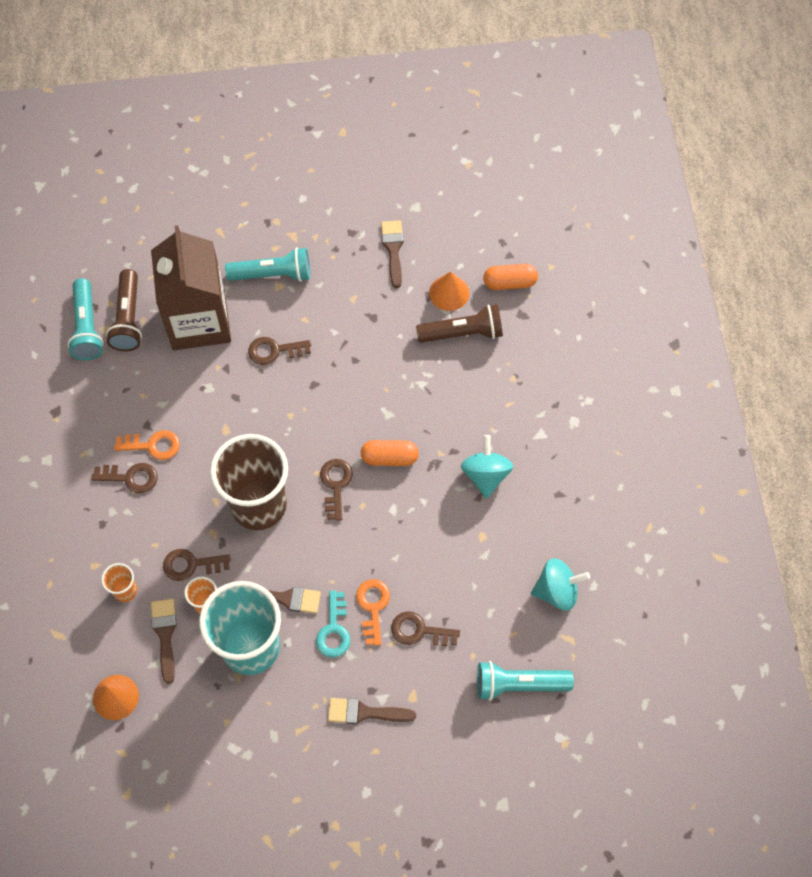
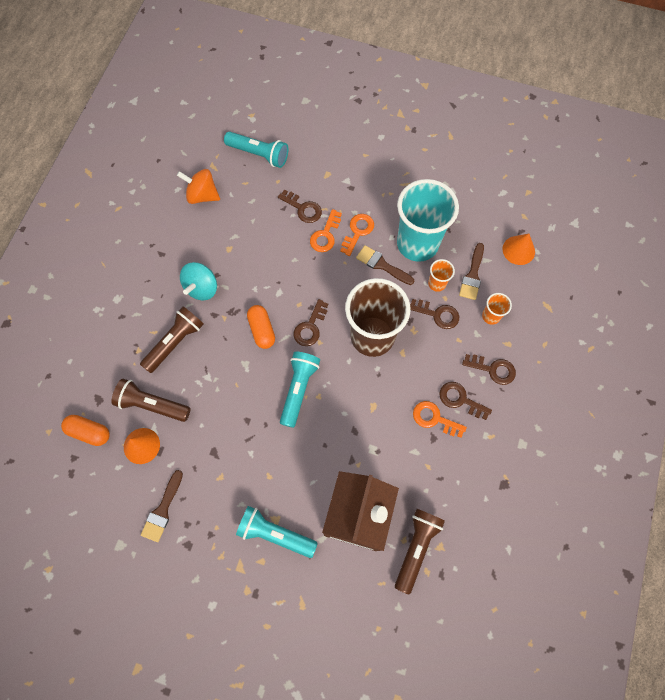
camera: 155 degrees left, 5 degrees up
turquoise flashlight [68,278,104,360] -> turquoise flashlight moved to [280,352,320,428]
brown key [248,337,311,365] -> brown key moved to [462,354,516,385]
turquoise key [316,590,350,658] -> orange key [340,214,374,256]
brown brush [328,698,416,724] -> none
orange capsule [360,440,419,466] -> orange capsule turned 45 degrees clockwise [247,305,275,349]
turquoise spinning top [531,558,590,611] -> orange spinning top [177,169,220,204]
none -> brown flashlight [140,306,204,373]

